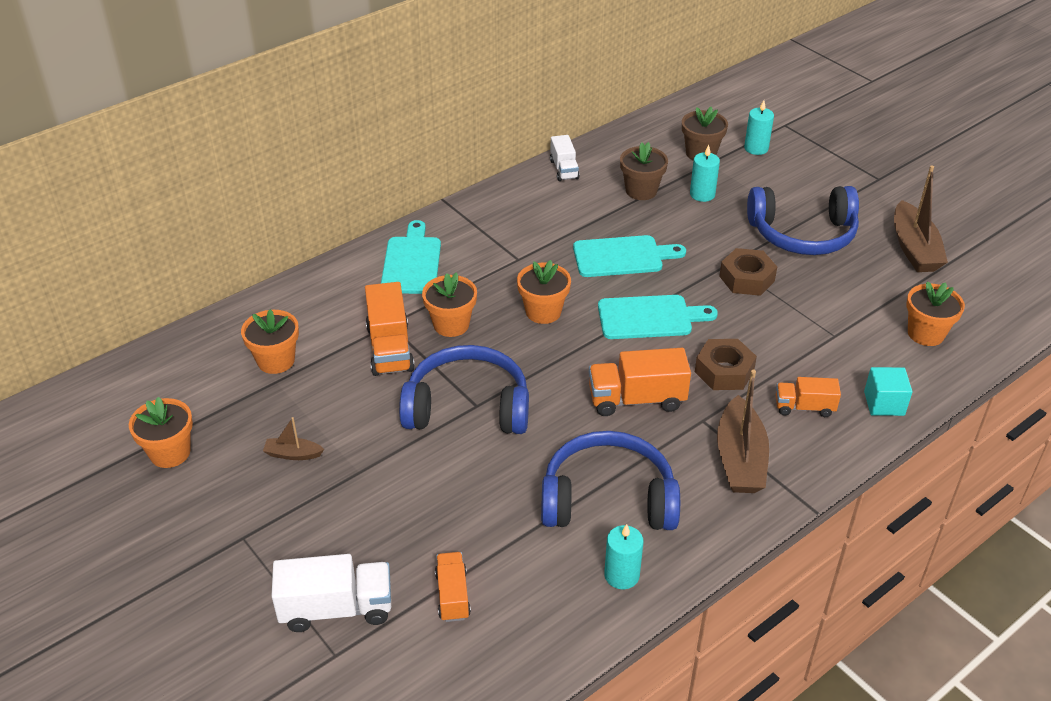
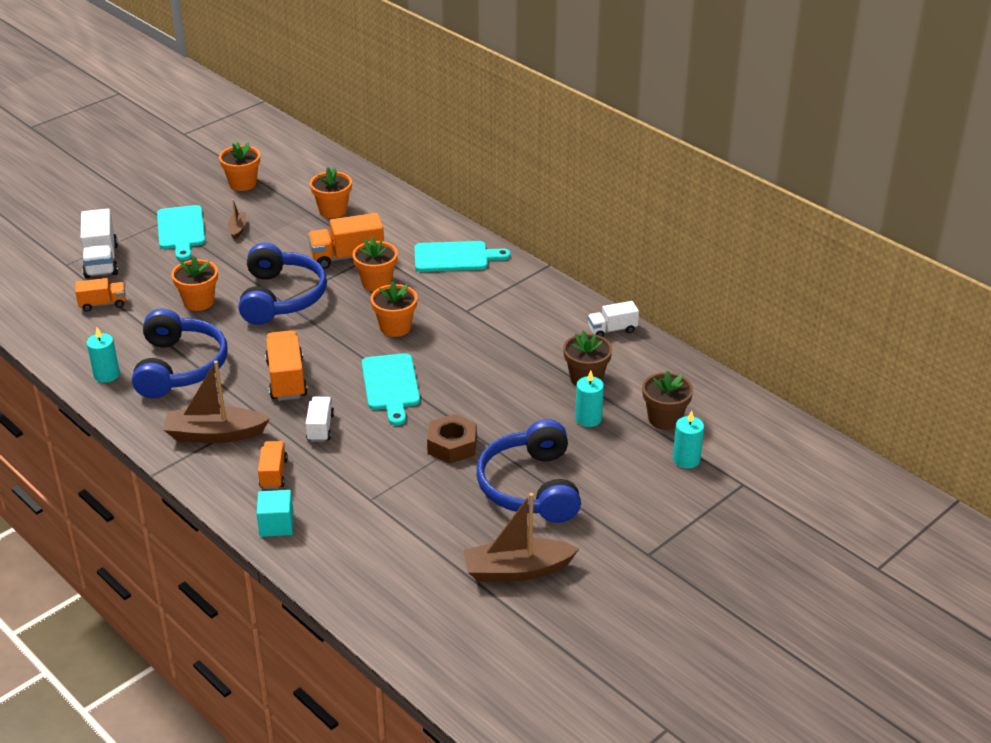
camera: 85 degrees right, 5 degrees down
turquoise cutting board [573,235,686,277] -> turquoise cutting board moved to [157,205,205,261]
brown nut [695,339,757,390] -> white truck [306,397,334,442]
orange flower pot [906,281,965,346] -> orange flower pot moved to [171,256,218,311]

